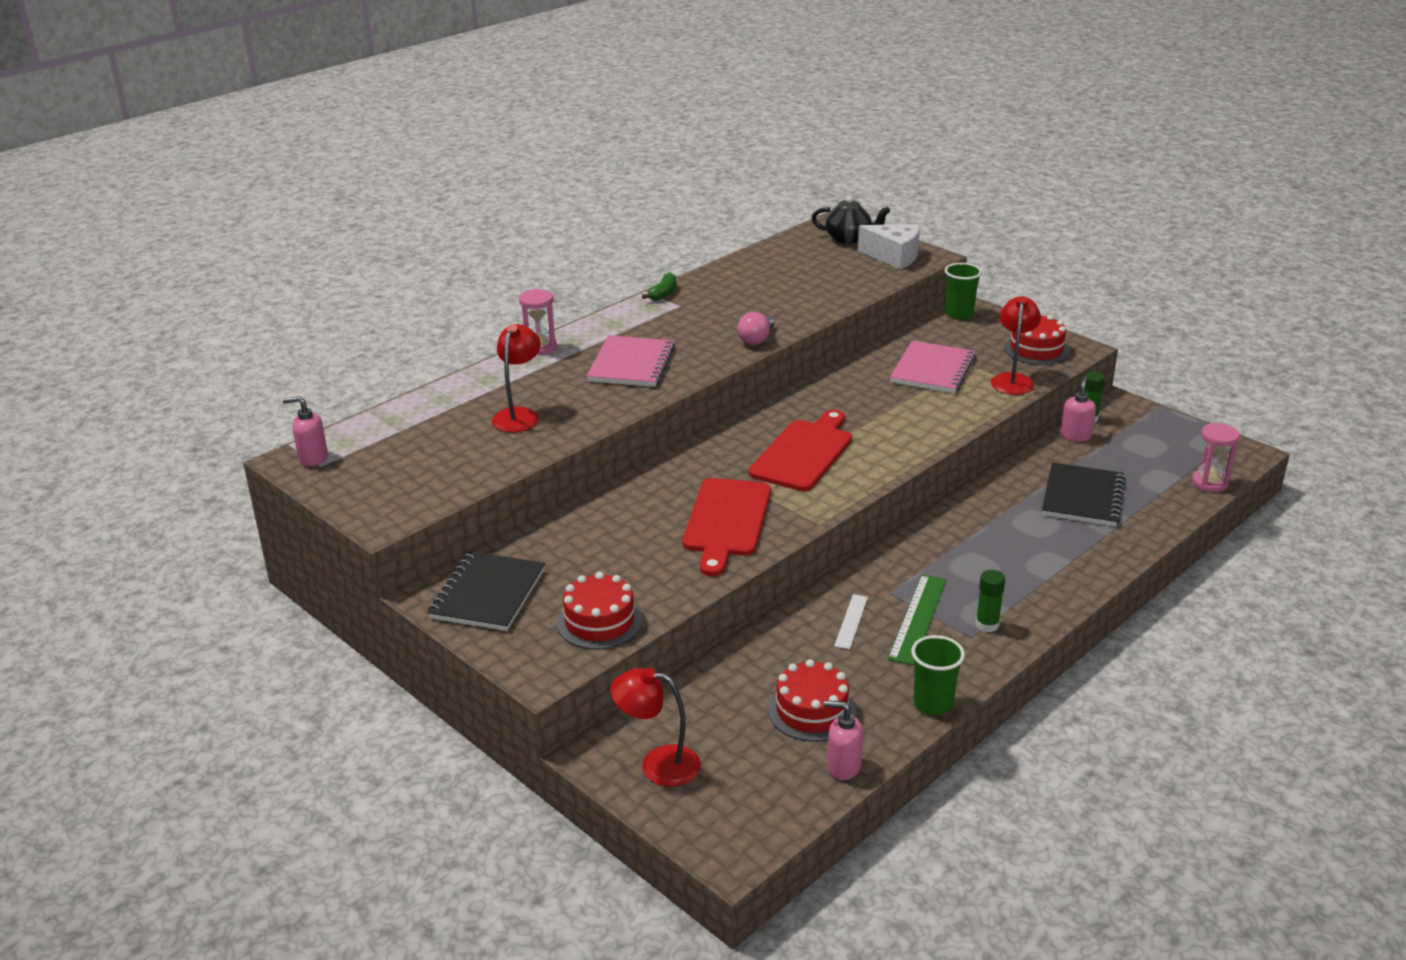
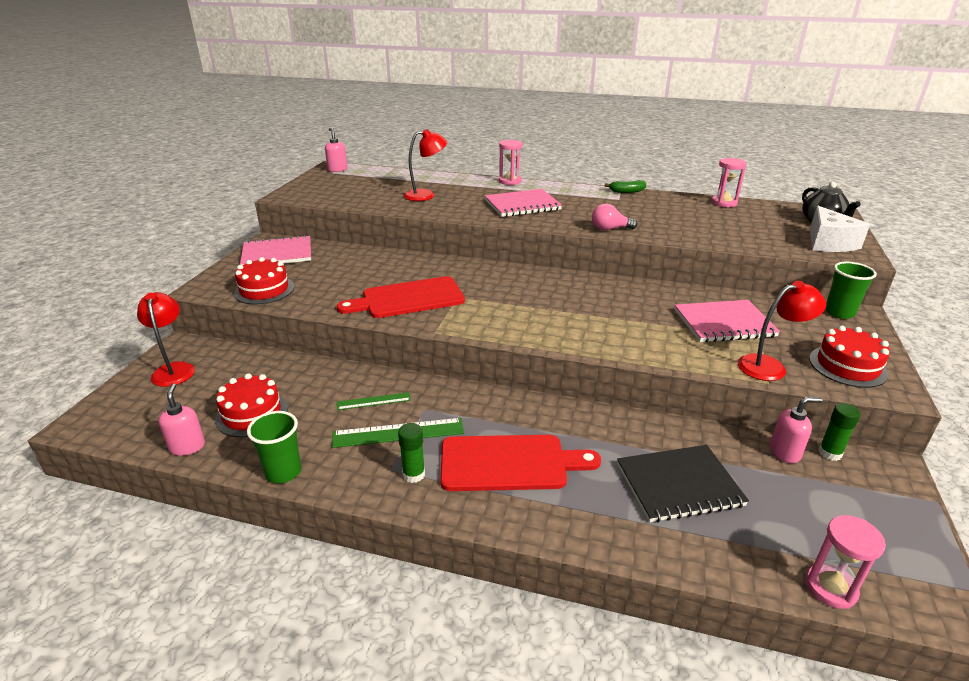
camera: 60 degrees right, 0 degrees up
black notebook [427,551,545,631] -> pink notebook [240,235,311,265]
red cutting board [749,410,852,491] -> red cutting board moved to [440,435,601,491]
white ruler [834,594,868,649] -> green ruler [337,392,411,410]
none -> pink hourglass [711,158,747,207]

